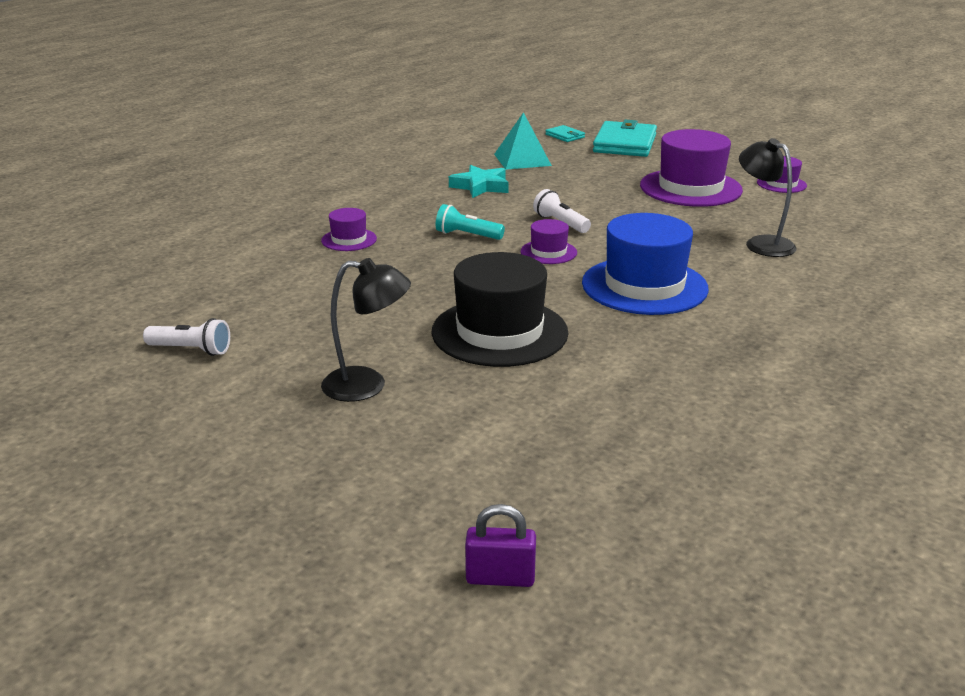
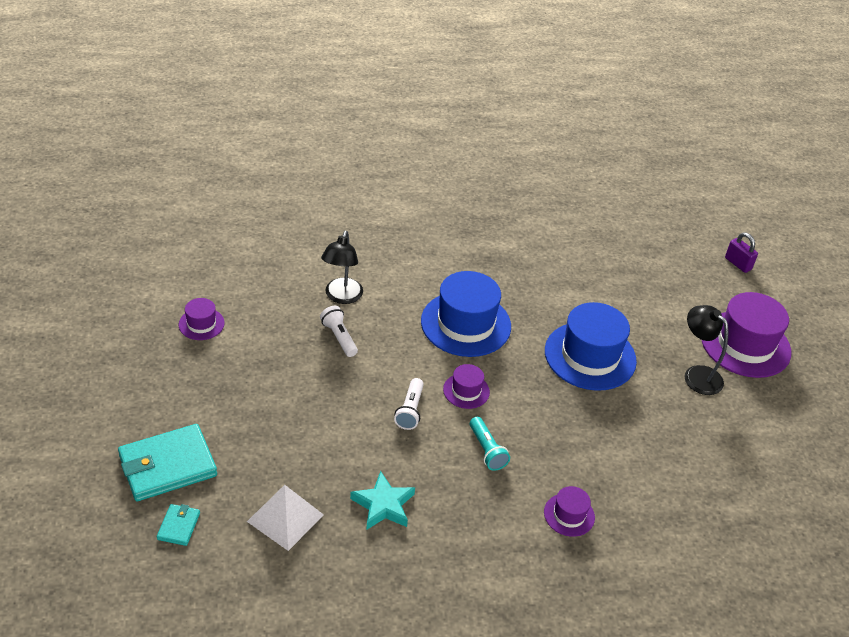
camera: 135 degrees left, 15 degrees up
white flashlight [143,318,230,356] -> white flashlight moved to [320,306,358,357]
black hat [431,252,568,367] -> blue hat [545,302,637,391]
turquoise pyramid [494,112,552,170] -> white pyramid [247,485,324,551]
purple hat [640,129,743,207] -> purple hat moved to [702,292,791,378]

